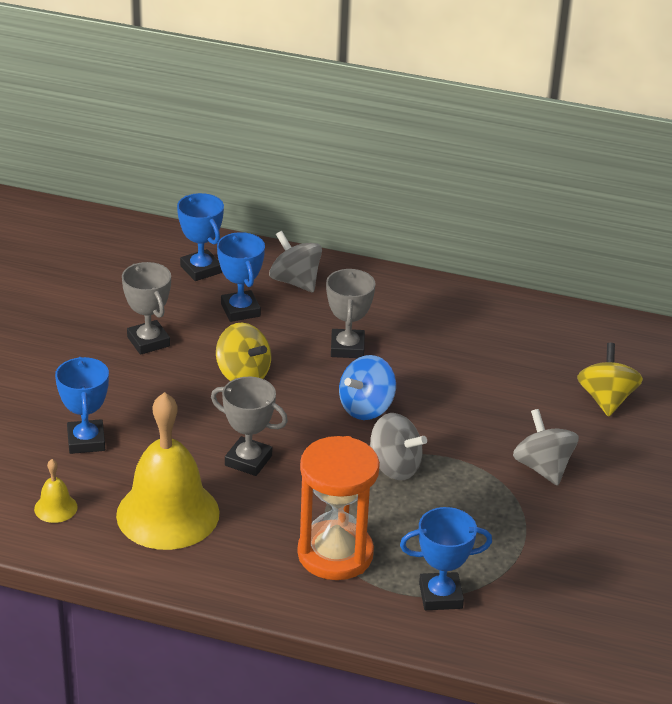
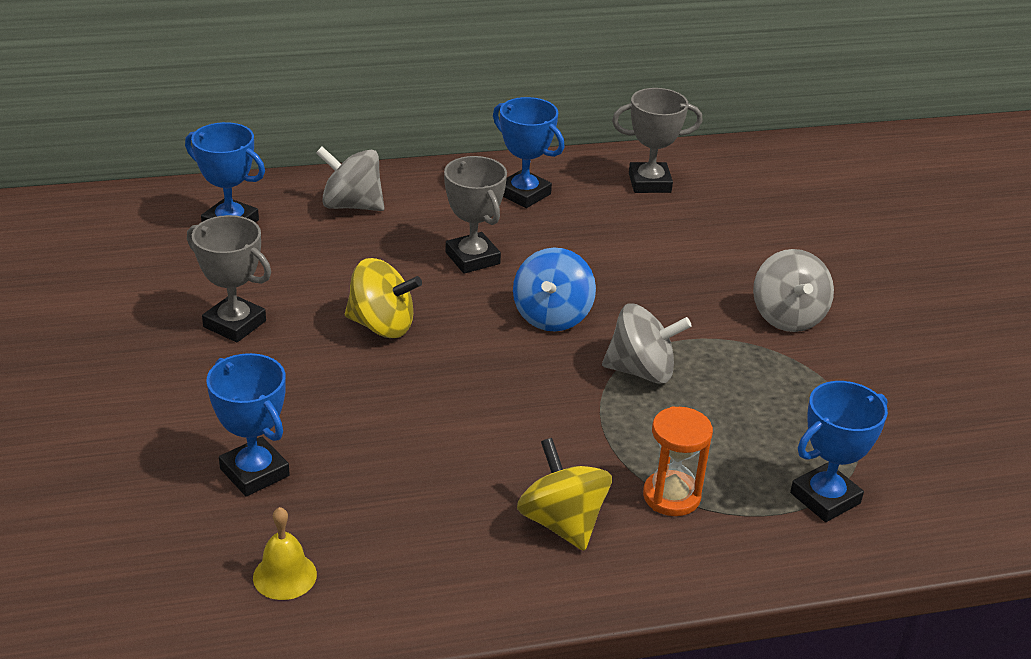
camera: 30 degrees left, 0 degrees up
yellow bell [116,392,220,550] -> none
grey trophy [211,377,288,476] -> grey trophy moved to [612,88,702,193]
blue trophy [217,232,265,322] -> blue trophy moved to [493,97,565,208]
orange hourglass [297,436,380,580] -> orange hourglass [643,406,713,516], size x0.57
grey spinning top [513,409,579,486] -> grey spinning top turned 135 degrees counterclockwise [753,249,834,332]
yellow spinning top [577,343,643,417] -> yellow spinning top moved to [517,438,612,551]

